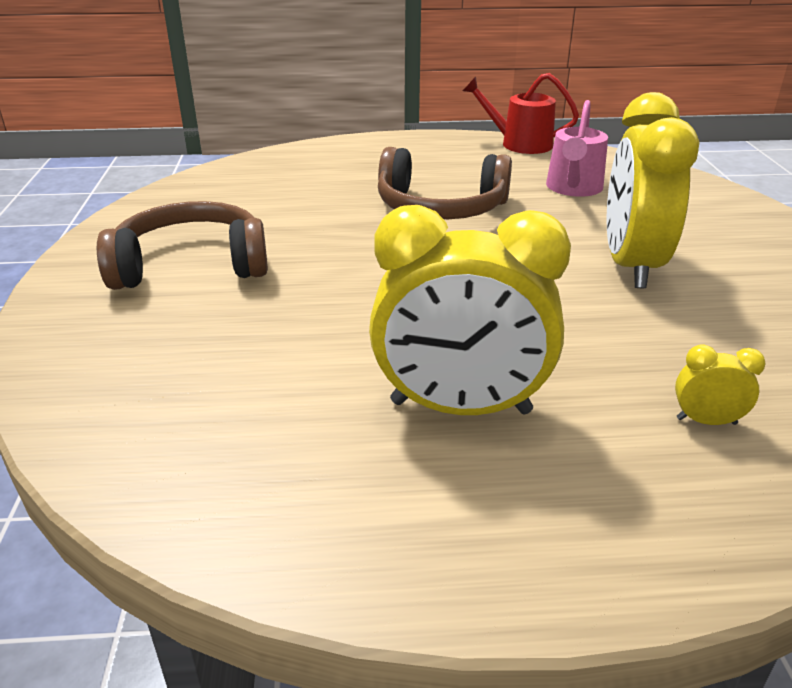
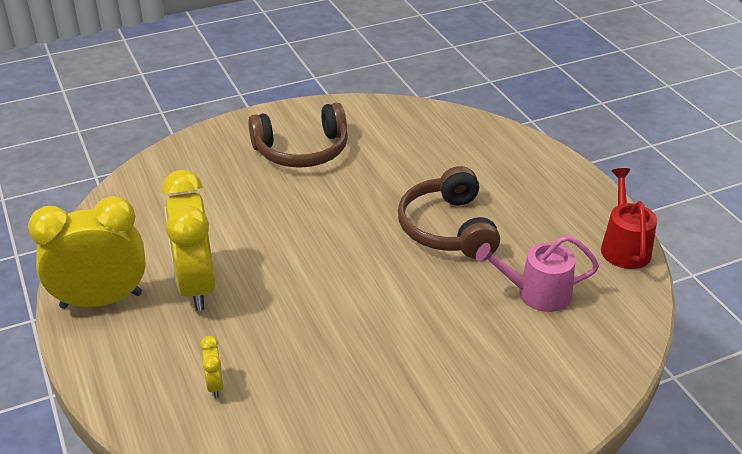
camera: 70 degrees right, 5 degrees up
brown headphones [97,201,268,290] -> brown headphones turned 105 degrees clockwise [248,103,348,168]
yellow clock [607,92,700,288] -> yellow clock moved to [28,196,146,309]

